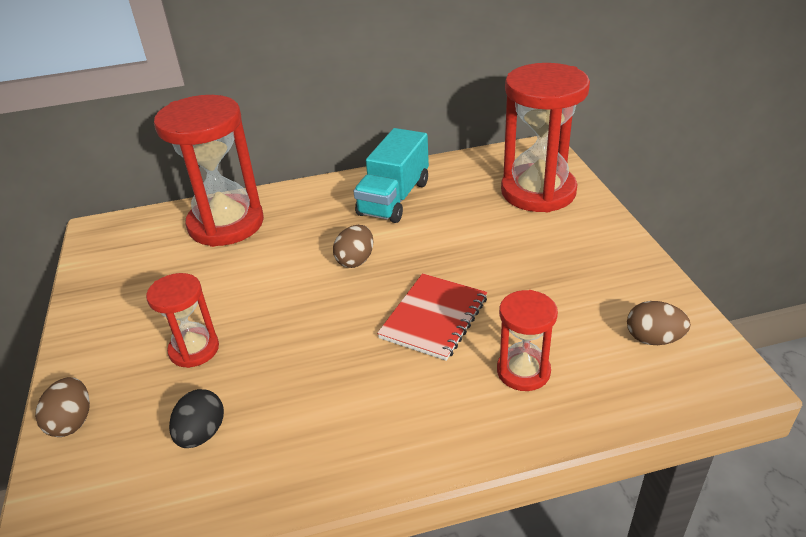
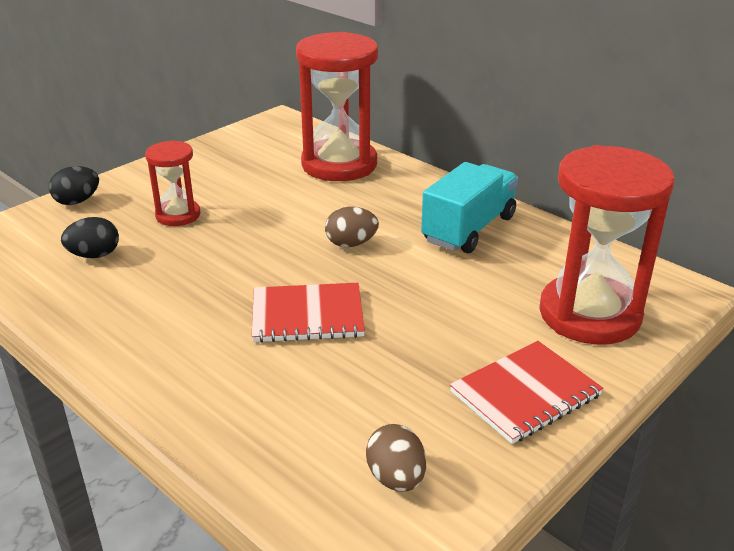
camera: 55 degrees right, 5 degrees down
brown egg [35,377,90,437] -> black egg [49,166,99,205]
turquoise truck [354,128,429,223] -> turquoise truck turned 135 degrees clockwise [421,162,518,253]
red hourglass [497,290,558,391] -> none
none -> red notebook [450,341,603,444]

